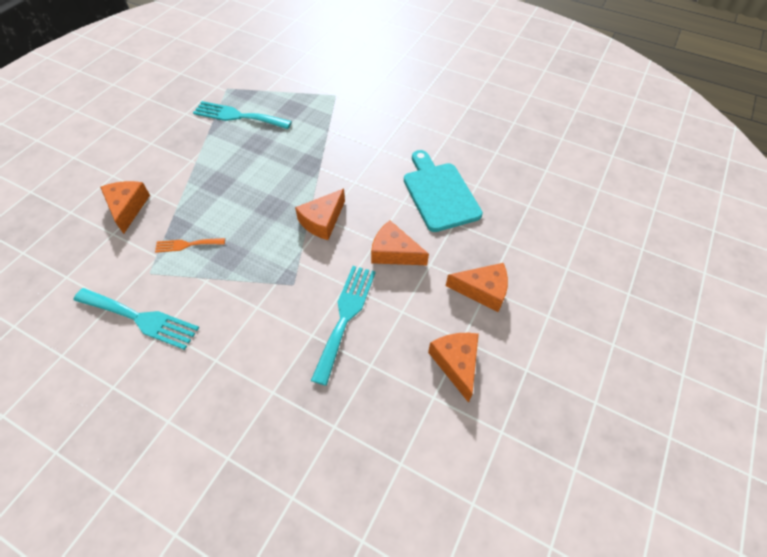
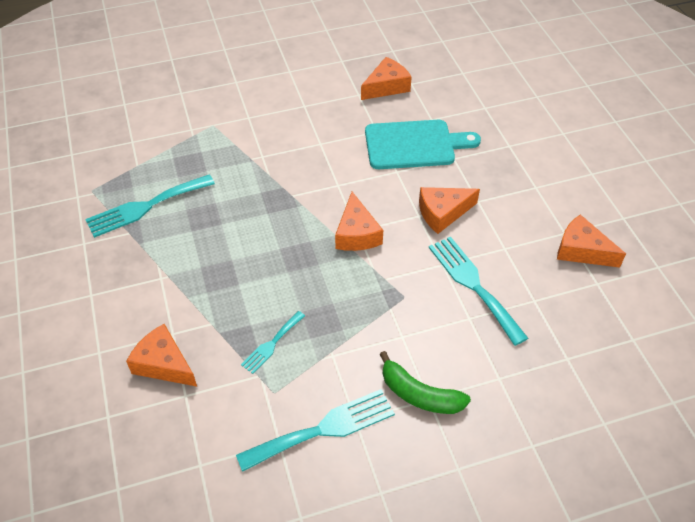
camera: 45 degrees left, 5 degrees down
orange fork [155,238,225,253] -> turquoise fork [241,311,305,374]
turquoise cutting board [404,150,483,232] -> turquoise cutting board turned 150 degrees clockwise [365,120,481,169]
orange cheese [446,263,508,312] -> orange cheese moved to [361,57,412,100]
none -> green banana [379,351,471,414]

